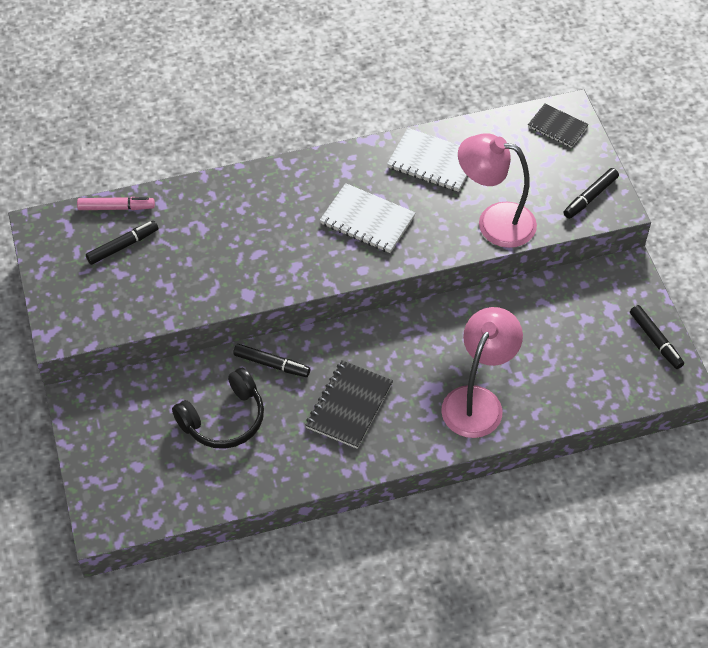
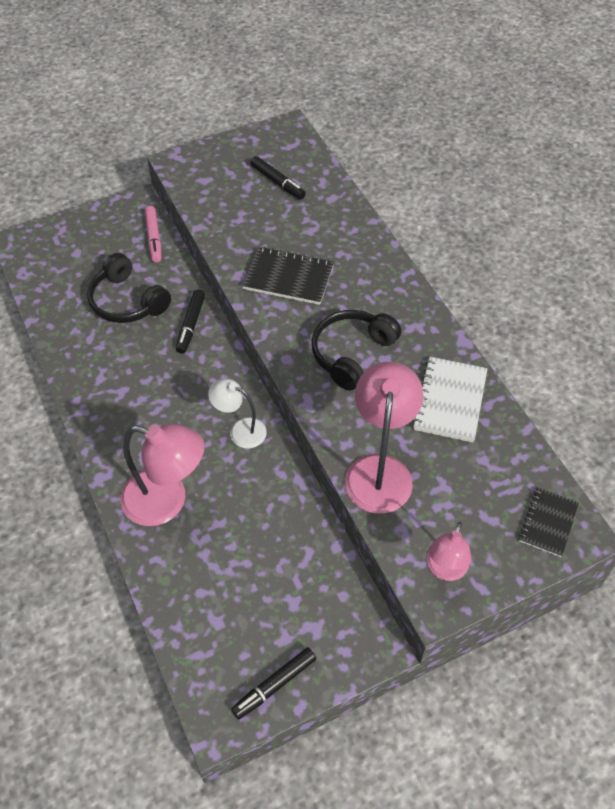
camera: 80 degrees right, 0 degrees up
pink marker [77,197,155,210] -> pink marker moved to [144,206,161,263]
black notebook [306,360,393,449] -> black notebook moved to [242,246,334,305]
white notebook [320,183,416,253] -> black headphones [311,310,401,390]
black marker [564,168,619,219] -> pink lamp [427,522,471,581]
none -> white lamp [208,379,267,448]

